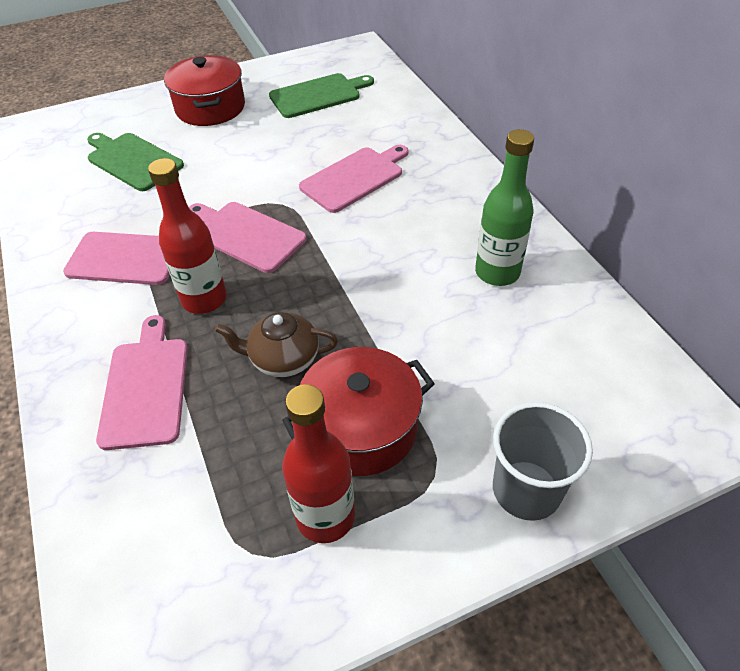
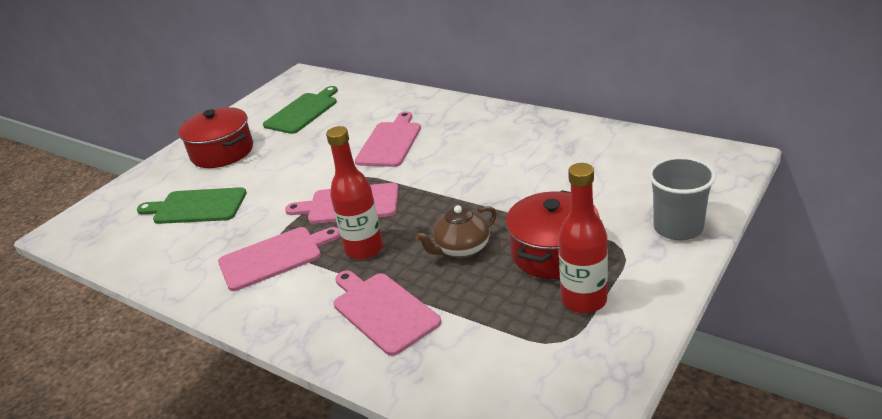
camera: 30 degrees left, 15 degrees down
green bottle [475,129,534,286] -> none

